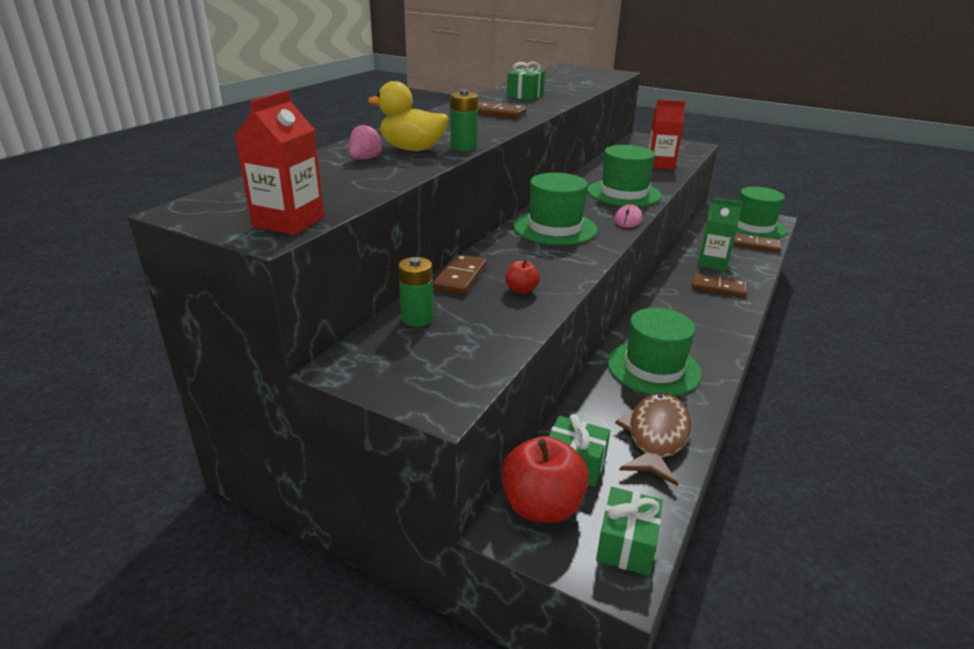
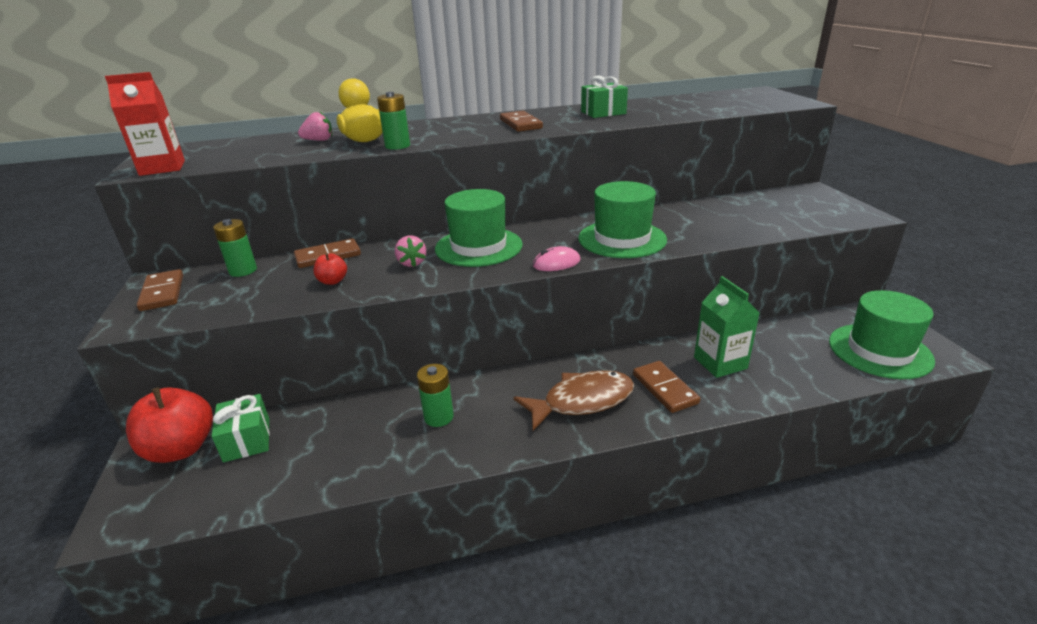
camera: 50 degrees right, 0 degrees up
green gift [596,487,663,576] -> none
green hat [608,308,702,396] -> green battery [417,364,454,427]
brown fish [615,393,691,486] -> brown fish moved to [514,370,634,431]
red carton [648,100,685,170] -> none
brown domino [733,233,781,253] -> brown domino moved to [137,269,183,311]
none -> pink strawberry [395,236,426,267]

